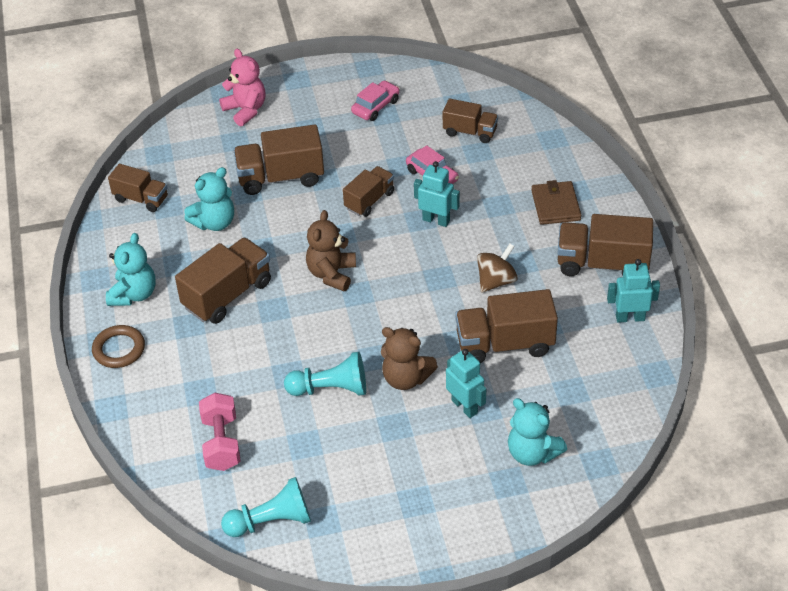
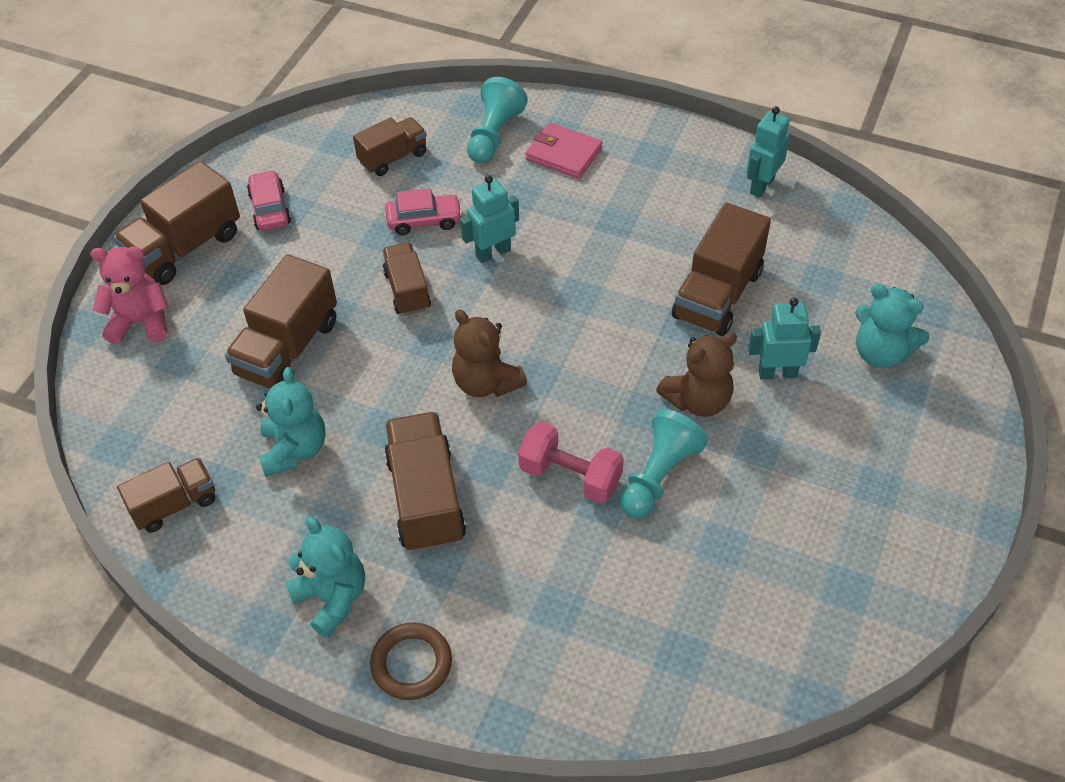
camera: 55 degrees left, 5 degrees up
pink dumbbell [199,393,241,471] -> pink dumbbell moved to [518,421,624,503]
turquoise pawn [221,477,311,537] -> turquoise pawn moved to [467,77,528,163]
brown spinning top [477,243,518,293] -> none
turquoise teddy bear [508,398,567,466] -> turquoise teddy bear turned 45 degrees clockwise [855,284,929,368]
brown wallet [531,180,581,225] -> pink wallet [525,122,603,179]
brown truck [557,214,653,276] -> brown truck moved to [113,161,240,285]

